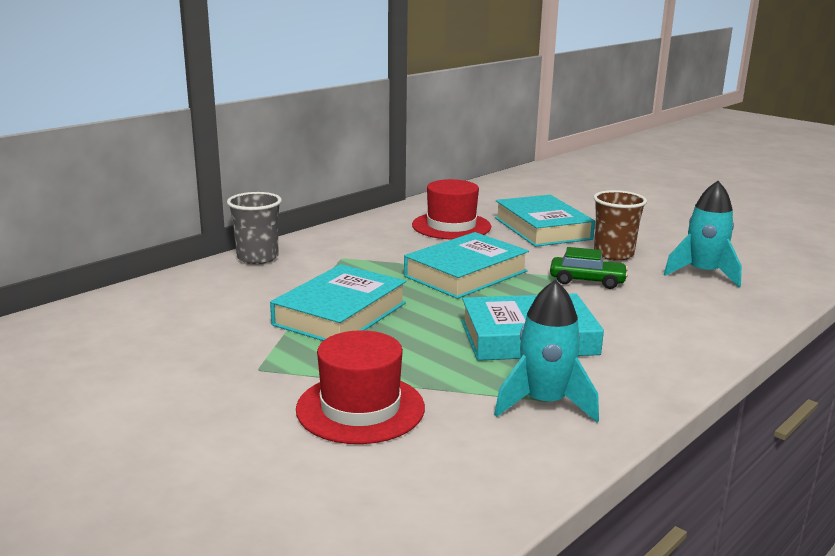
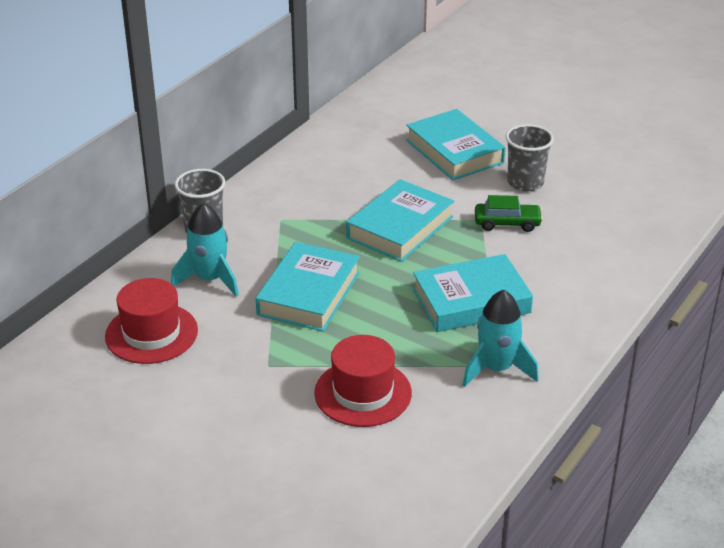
camera: 10 degrees left, 15 degrees up
red hat [412,179,491,240] -> red hat moved to [105,278,198,364]
brown cup [593,190,647,261] -> grey cup [506,124,554,192]
turquoise rocket [664,181,742,287] -> turquoise rocket moved to [171,203,239,297]

